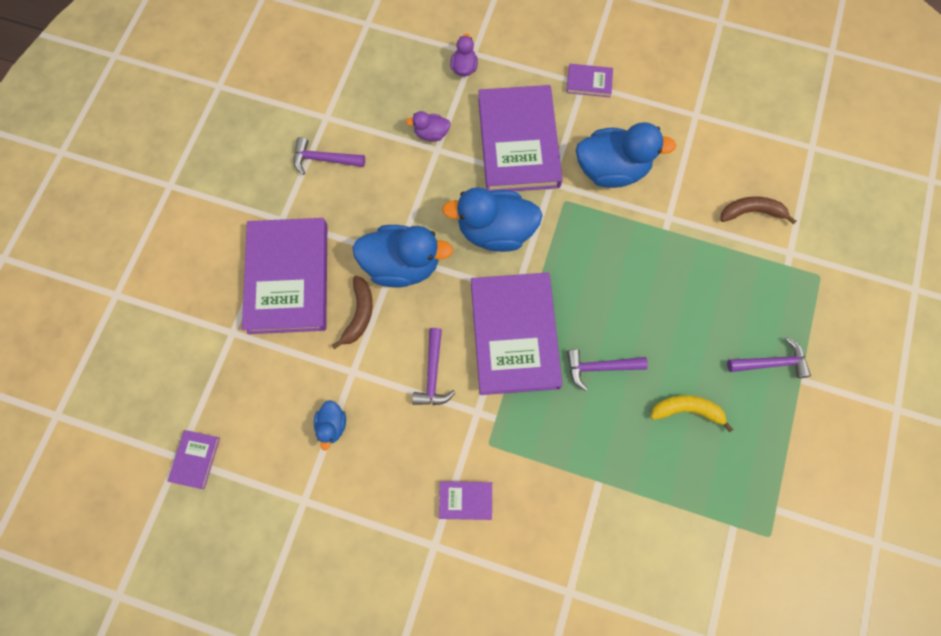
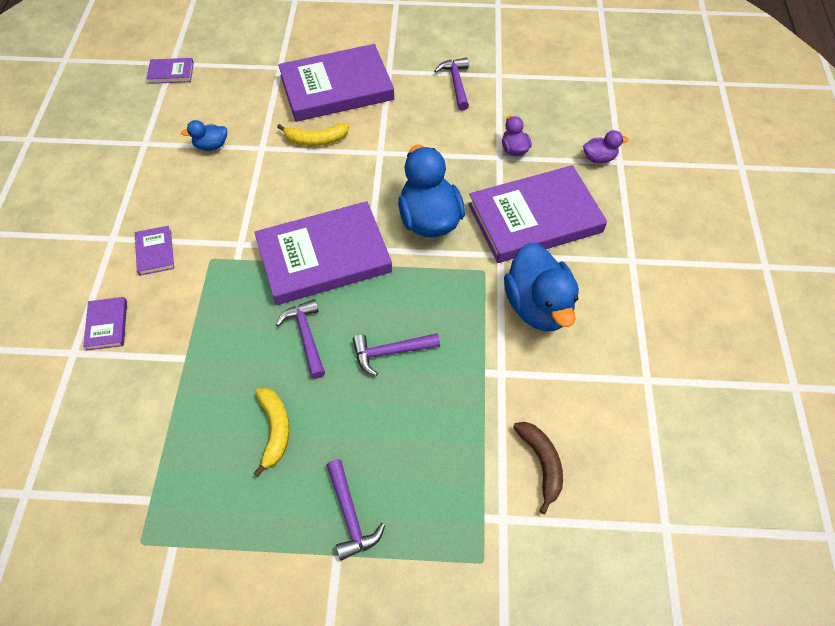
camera: 75 degrees right, 15 degrees down
brown banana [332,276,373,349] -> yellow banana [277,123,349,146]
blue duck [352,225,453,287] -> none
purple hammer [412,328,456,405] -> purple hammer moved to [352,333,440,376]
purple book [566,64,613,97] -> purple book moved to [83,297,127,351]

